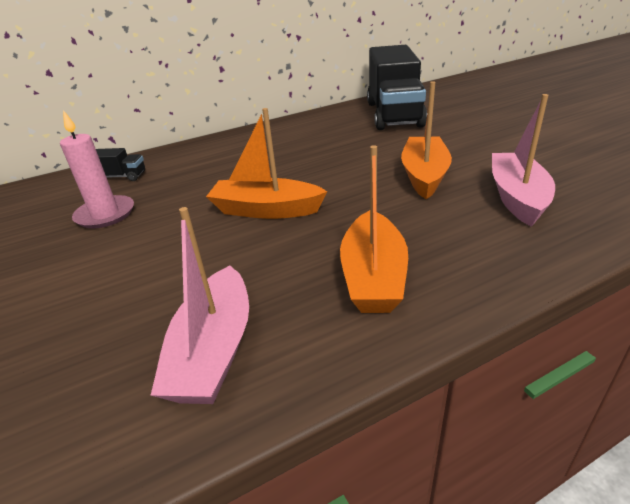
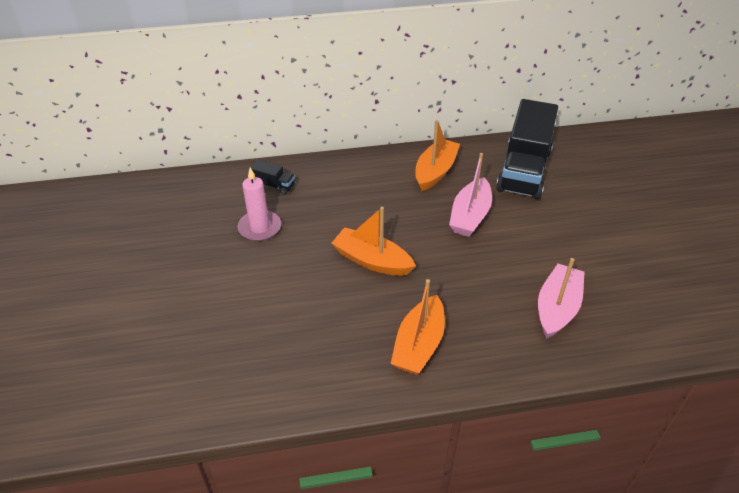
camera: 15 degrees right, 10 degrees up
pink boat [151,207,249,404] -> pink boat moved to [449,153,492,237]
orange boat [401,81,452,199] -> orange boat moved to [415,120,460,191]

